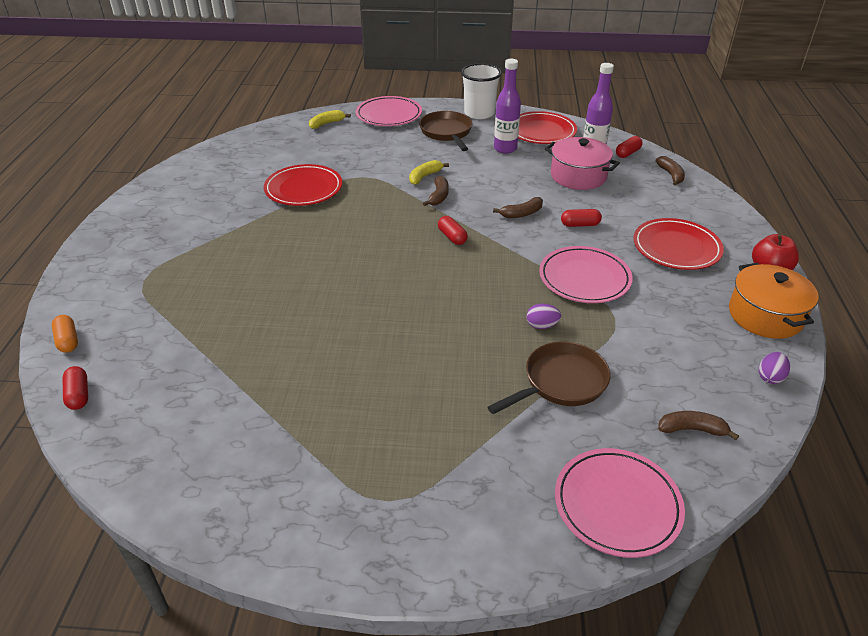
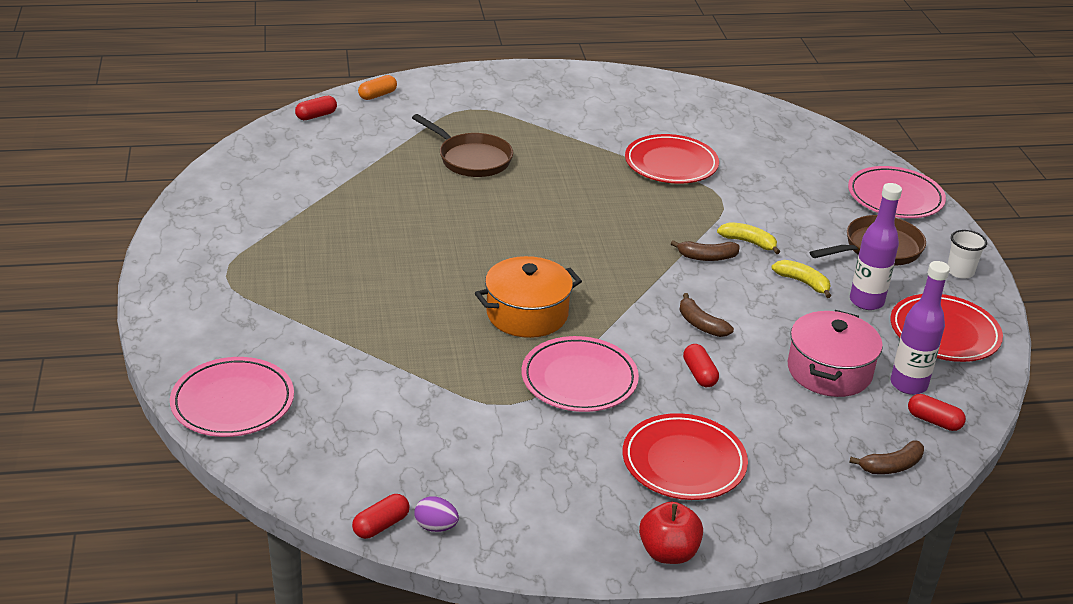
camera: 75 degrees right, 5 degrees down
yellow banana [309,110,351,129] -> yellow banana moved to [772,260,831,298]
red capsule [438,216,468,245] -> red capsule moved to [352,494,410,539]
white cup [461,63,502,119] -> white cup [948,230,987,279], size x0.58
brown pan [487,342,610,414] -> brown pan moved to [412,114,513,177]
purple egg [527,304,561,329] -> none
brown banana [658,411,739,440] -> none
orange pot [729,263,819,339] -> orange pot moved to [475,256,582,338]

